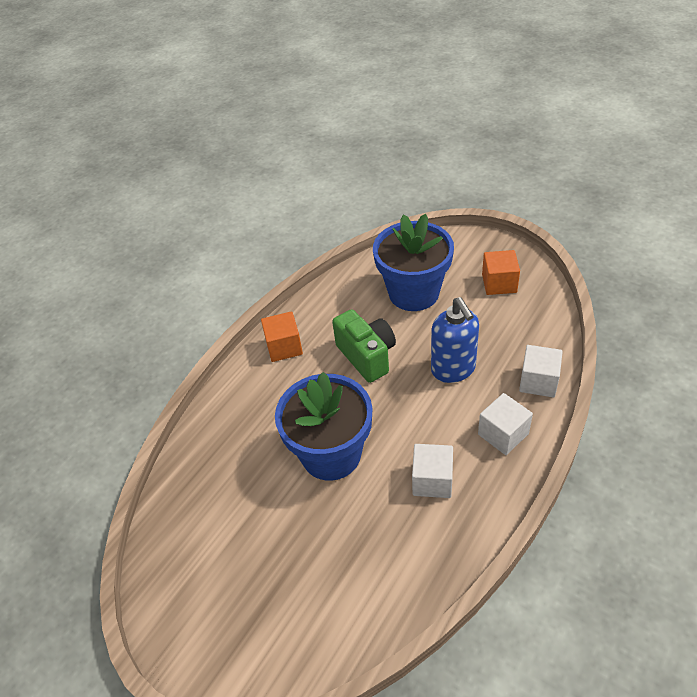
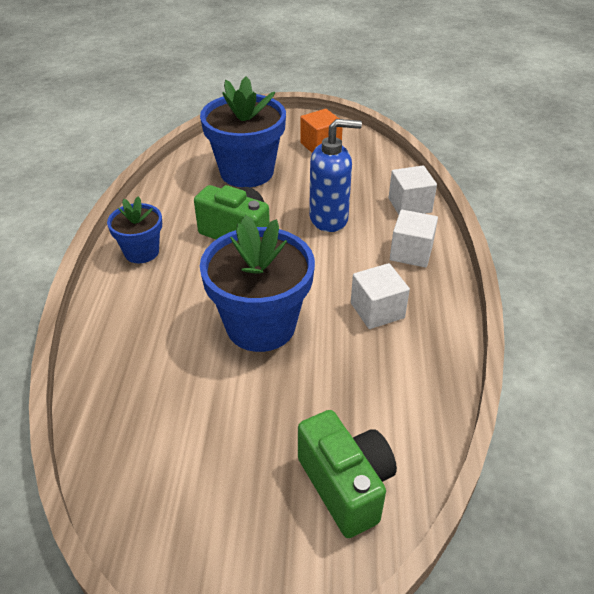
camera: 35 degrees left, 5 degrees down
orange cube [261,311,303,362] -> blue flower pot [107,196,162,263]
blue soap dispenser [431,297,479,383] -> blue soap dispenser turned 45 degrees counterclockwise [309,119,362,232]
none -> green camera [298,410,397,538]

